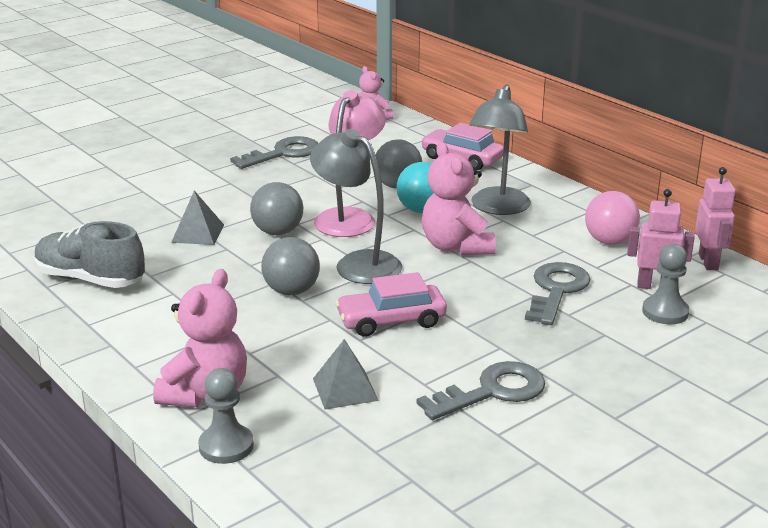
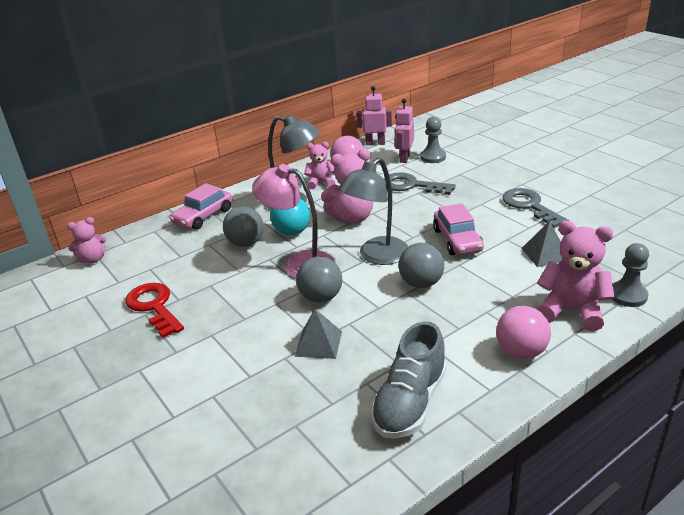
camera: 85 degrees left, 5 degrees up
grey key [230,136,318,169] -> red key [125,283,184,338]
none -> pink teddy bear [304,142,335,189]
none -> pink ball [496,306,551,359]

